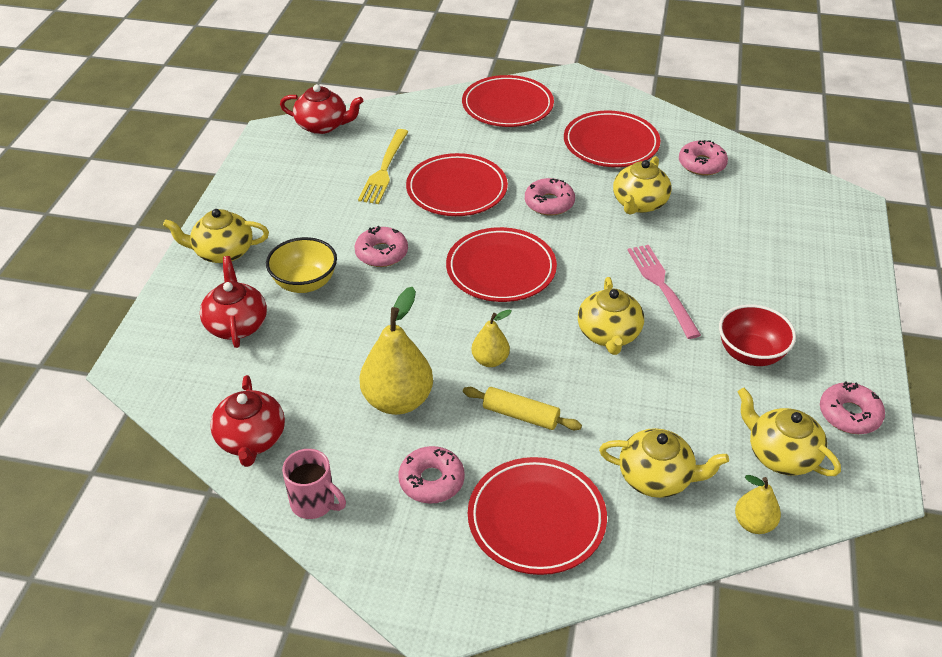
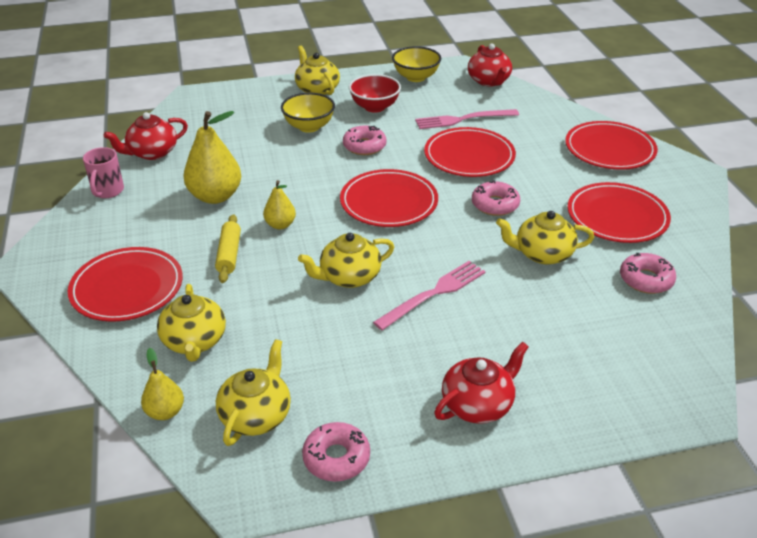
camera: 65 degrees right, 5 degrees down
red teapot [200,256,267,348] -> red teapot moved to [434,342,529,424]
yellow fork [358,129,408,204] -> pink fork [415,109,519,129]
pink donut [398,446,465,504] -> none
red bowl [719,304,796,366] -> red bowl moved to [349,74,401,113]
none -> yellow bowl [392,46,441,82]

